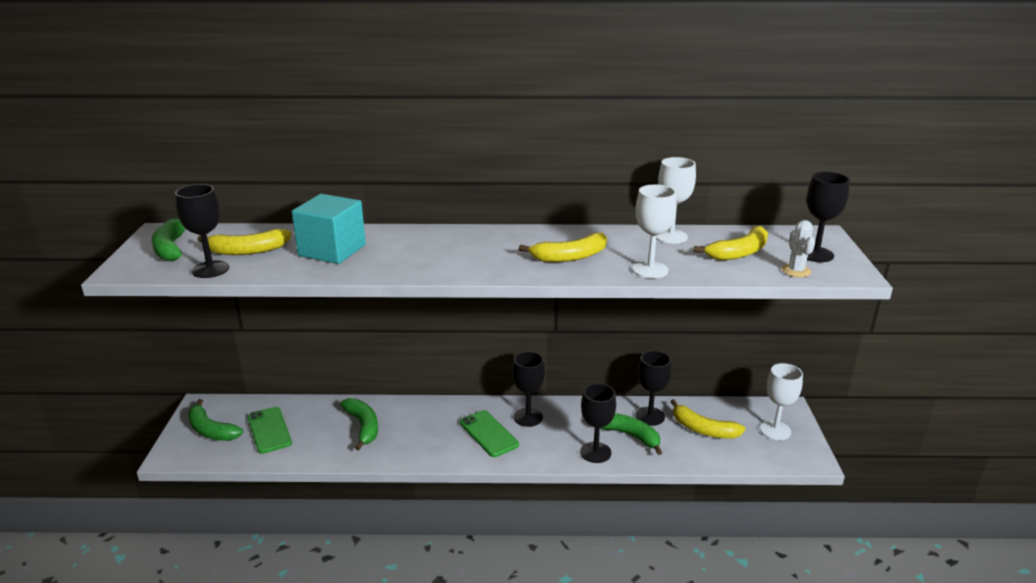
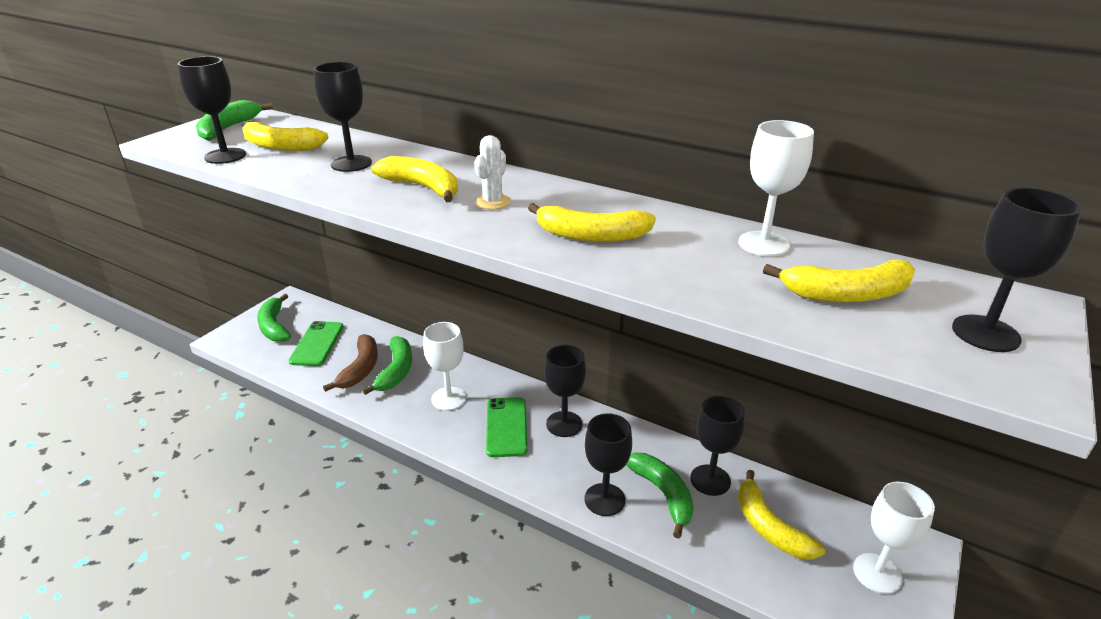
camera: 30 degrees right, 5 degrees up
turquoise cube [292,194,366,264] -> black goblet [314,62,372,172]
white goblet [632,184,677,278] -> white goblet moved to [423,322,466,411]
white cactus [782,220,815,277] -> white cactus moved to [475,135,511,209]
none -> brown banana [323,334,378,392]
none -> yellow banana [372,156,458,202]

